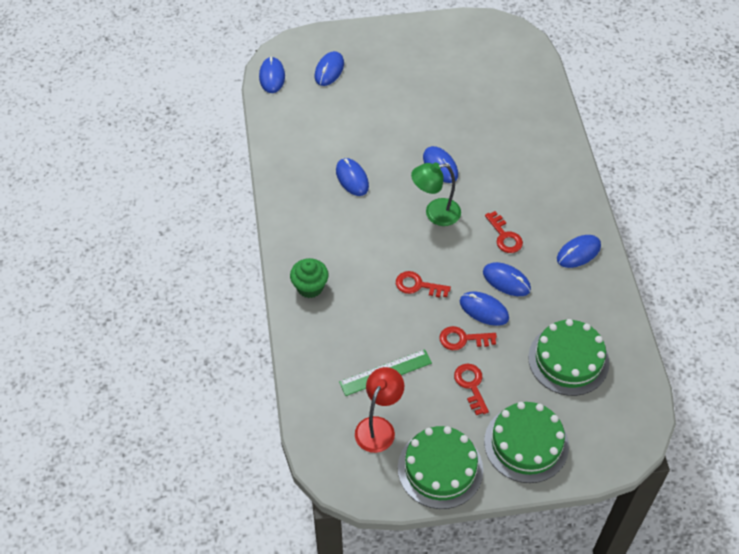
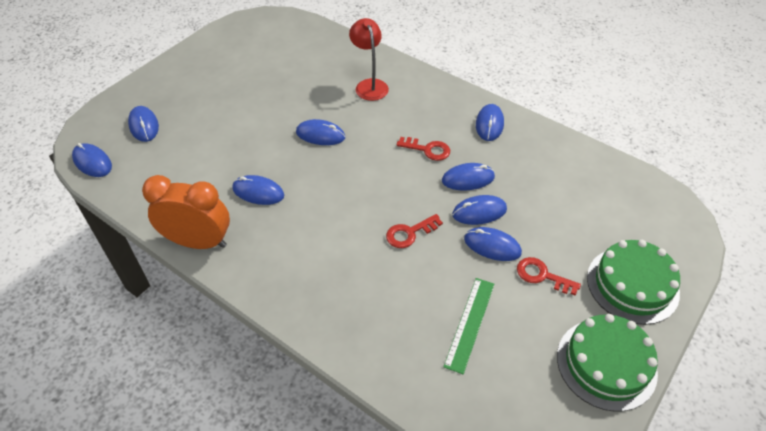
camera: 45 degrees left, 5 degrees down
green cupcake [290,258,329,298] -> none
red lamp [355,367,404,453] -> red lamp moved to [349,18,389,101]
green lamp [411,163,461,226] -> none
red key [439,326,497,350] -> blue mouse [464,227,522,261]
green cake [528,319,609,396] -> none
none -> orange clock [142,175,230,249]

